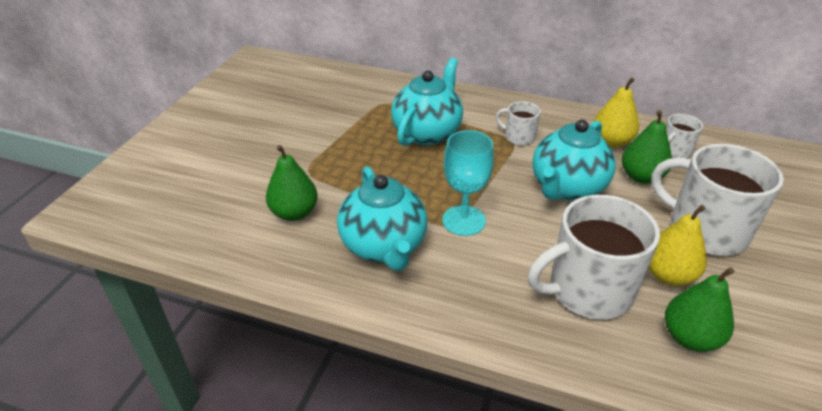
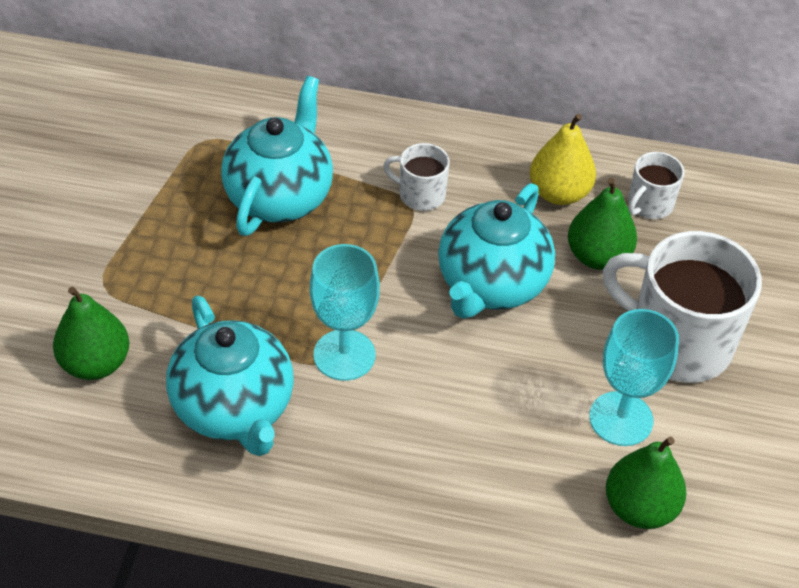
camera: 10 degrees left, 10 degrees up
white mug [528,195,660,319] -> none
yellow pear [648,205,707,286] -> turquoise goblet [589,309,679,446]

